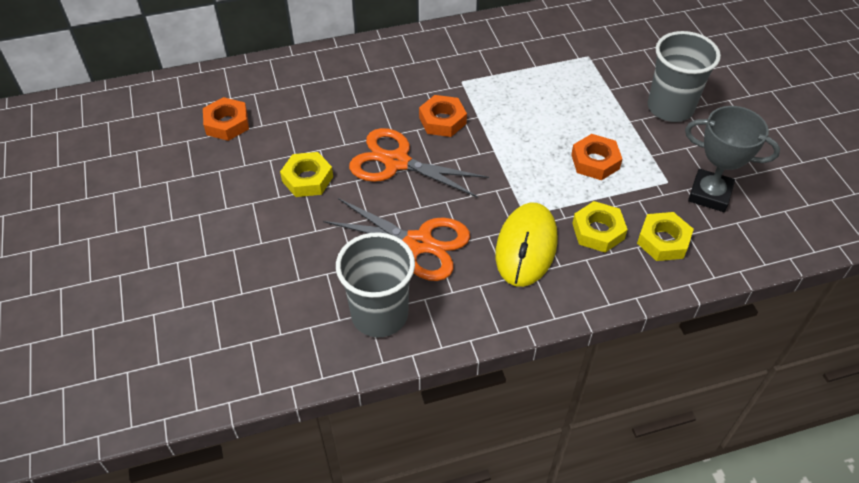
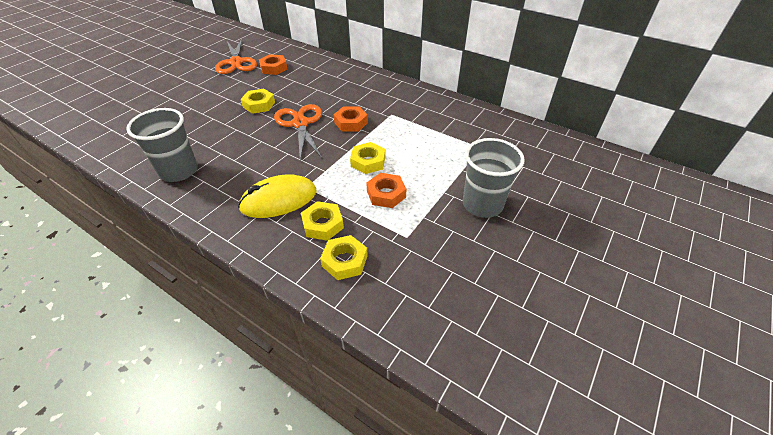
camera: 50 degrees right, 5 degrees down
orange scissors [323,198,470,281] -> orange scissors moved to [215,39,257,74]
grey trophy [685,106,780,212] -> none
none -> yellow nut [350,142,385,174]

